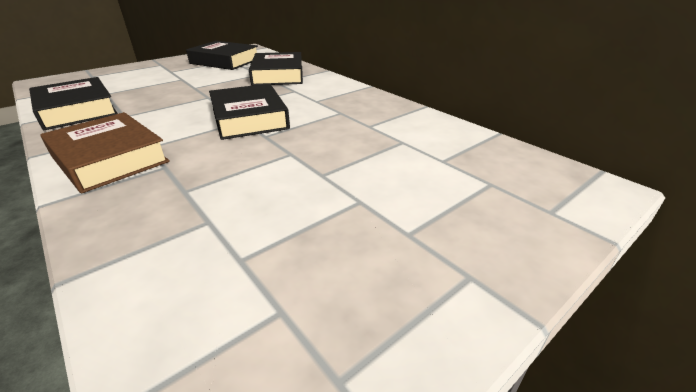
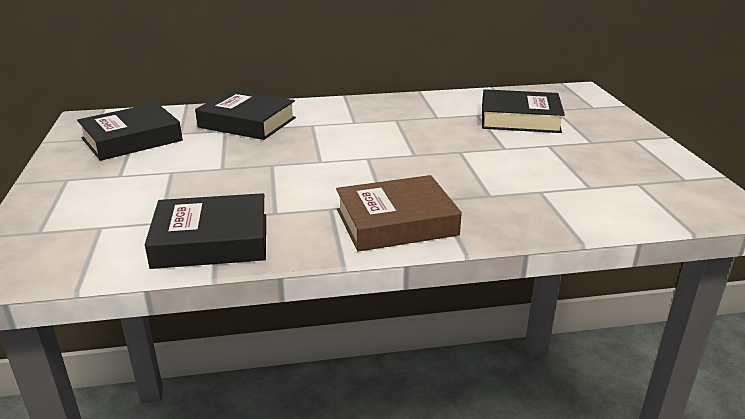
camera: 60 degrees left, 5 degrees down
black book [209,84,290,140] -> black book moved to [482,89,565,133]

